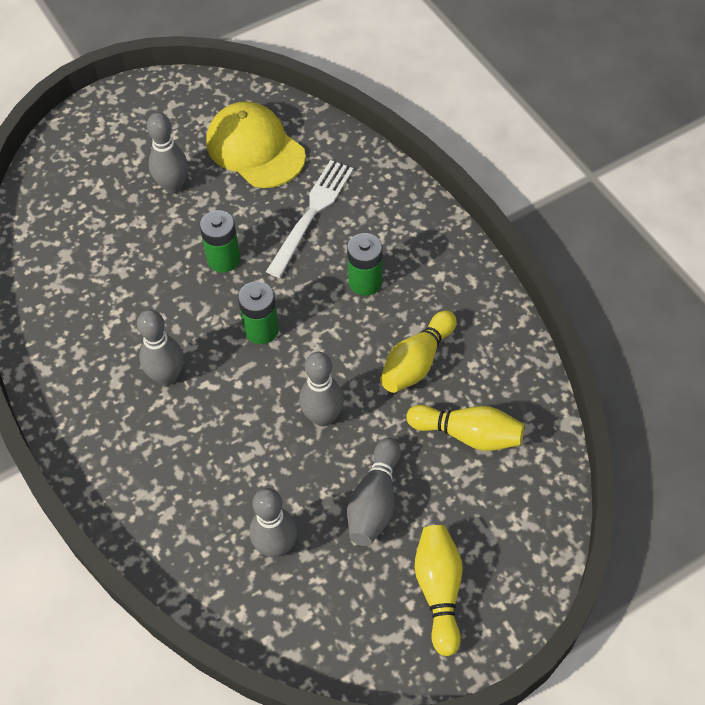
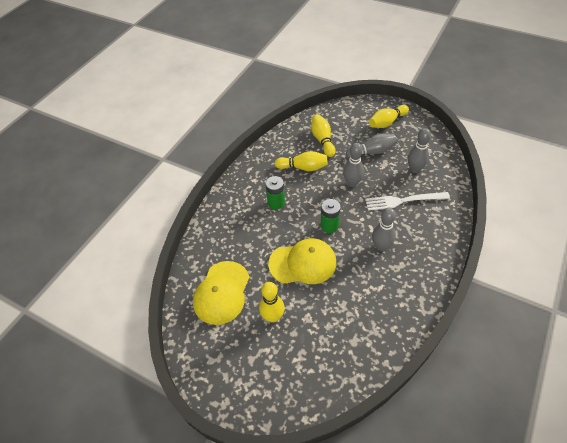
camera: 120 degrees left, 5 degrees down
grey bowling pin [147,112,188,194] -> yellow bowling pin [259,282,285,323]
green battery [200,210,240,273] -> yellow cap [268,238,336,284]
white fork [266,160,354,278] -> white fork moved to [365,192,450,211]

